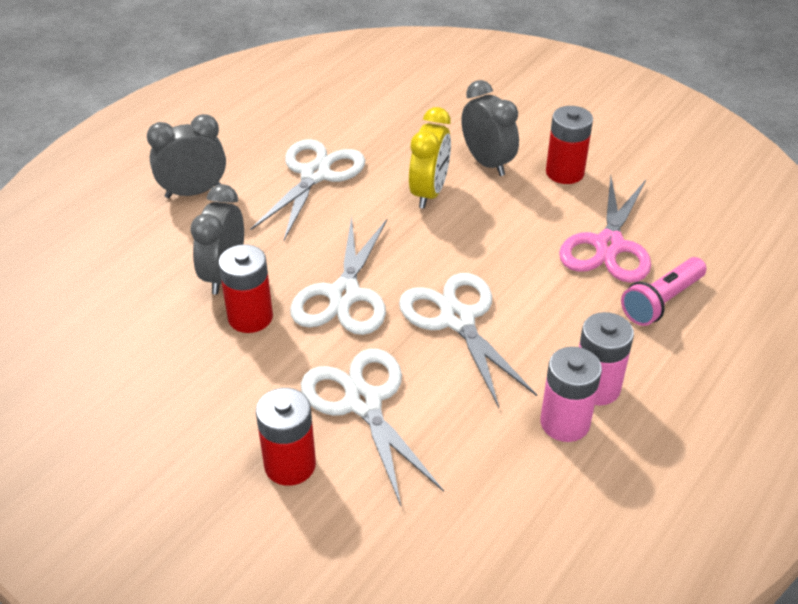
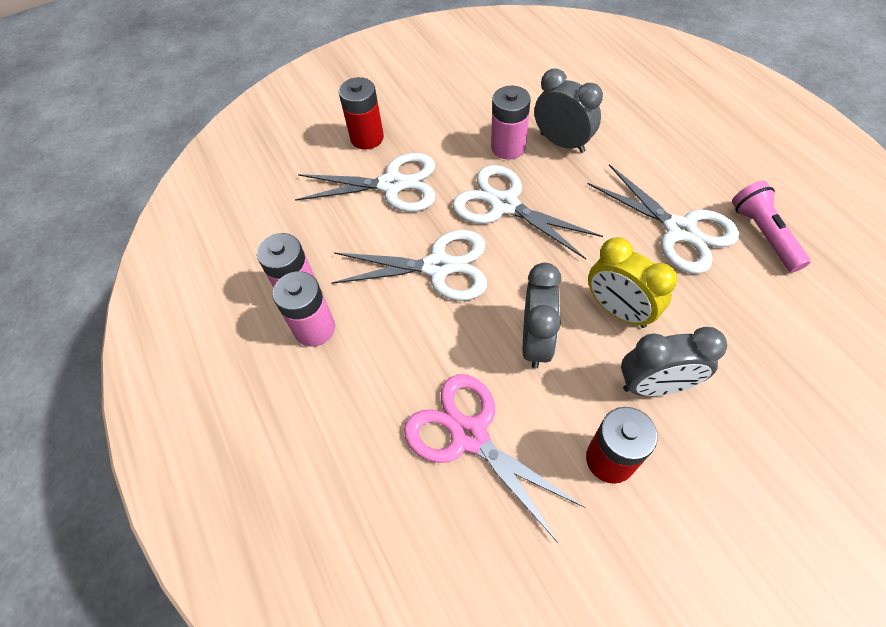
camera: 120 degrees right, 15 degrees up
grey clock [147,114,226,198] -> grey clock moved to [523,263,561,368]
red battery [218,244,273,333] -> pink battery [491,86,531,160]
pink flashlight [621,257,706,326] -> pink flashlight moved to [732,181,810,272]

